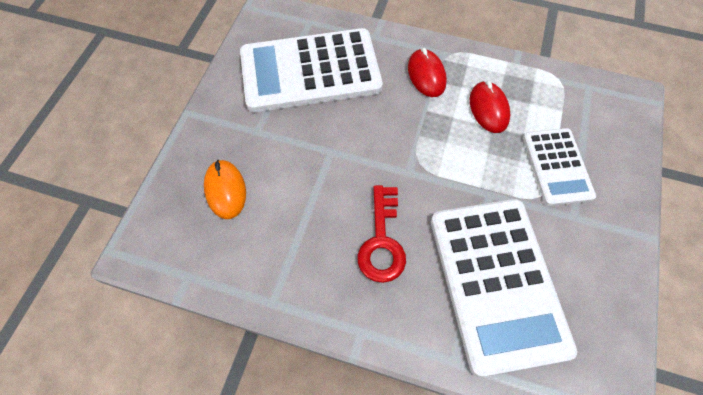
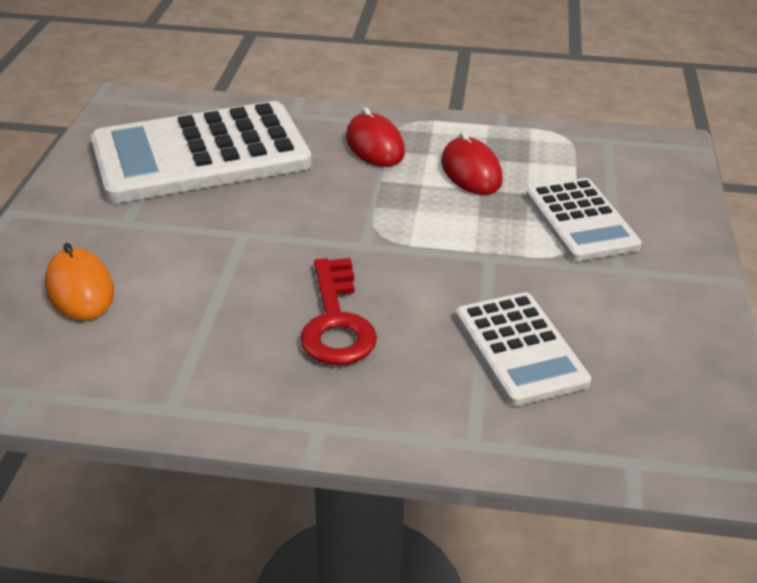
camera: 10 degrees left, 25 degrees down
white calculator [431,199,577,377] -> white calculator [456,292,591,406], size x0.56

